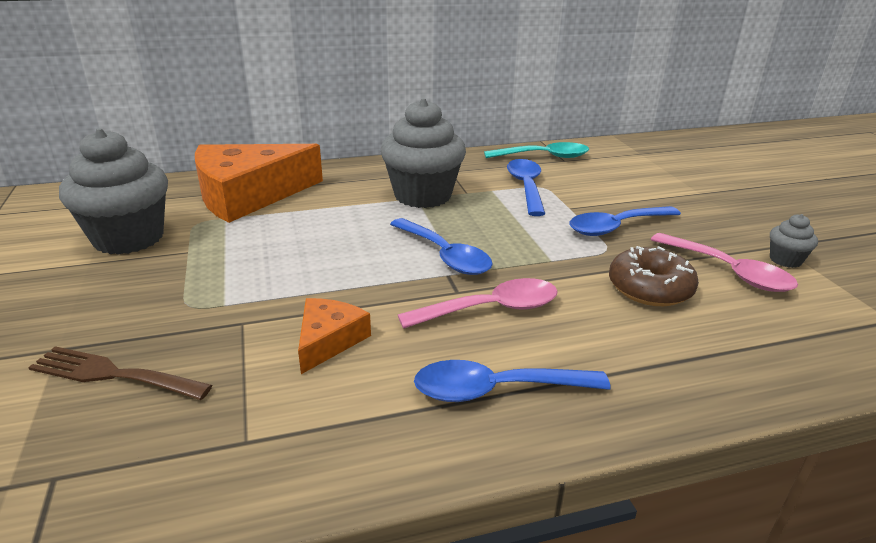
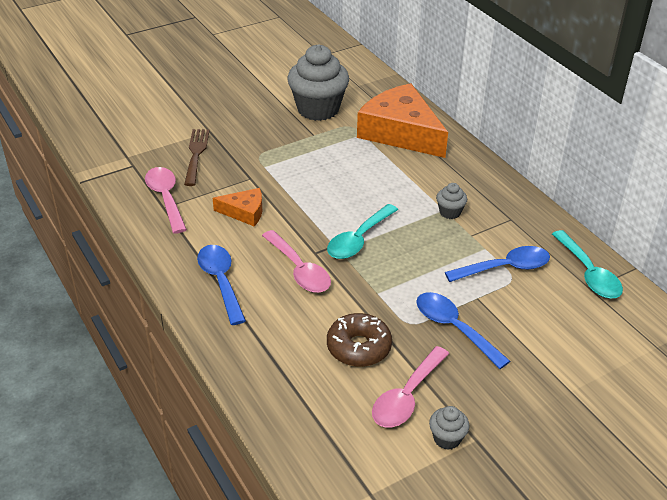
camera: 75 degrees right, 10 degrees up
grey cupcake [380,98,466,208] -> grey cupcake [436,183,467,219], size x0.44
blue spoon [390,218,493,275] -> turquoise spoon [327,204,398,259]
none -> pink spoon [145,167,187,234]

